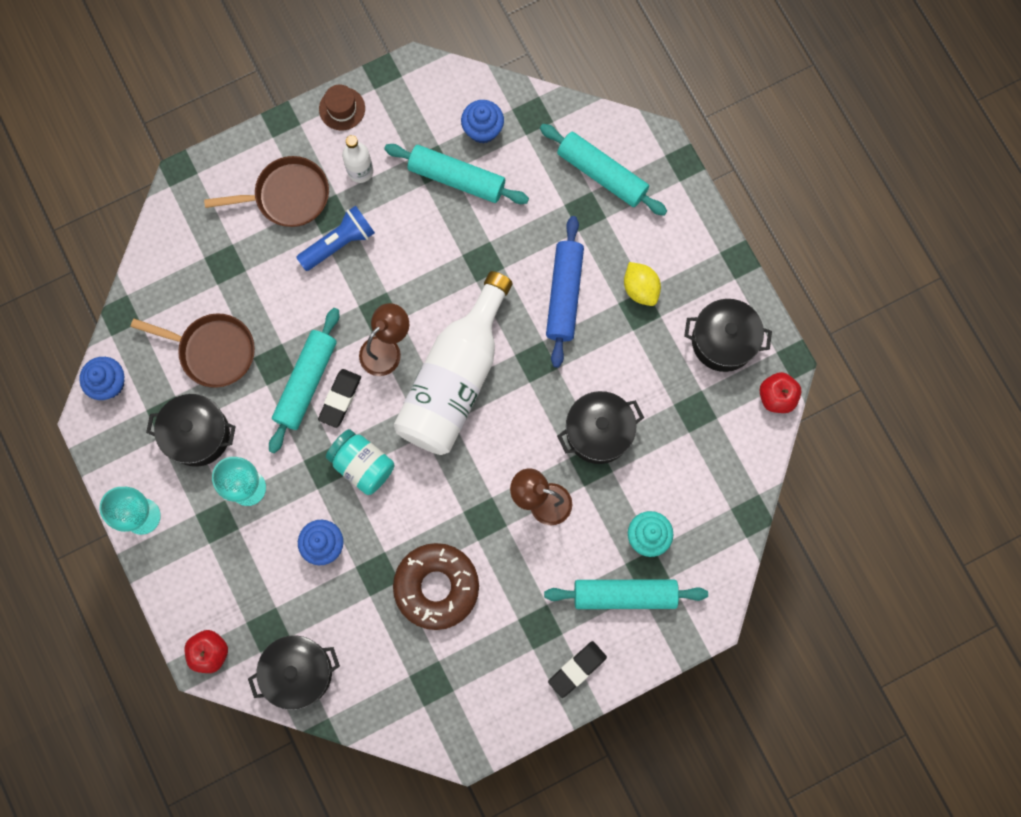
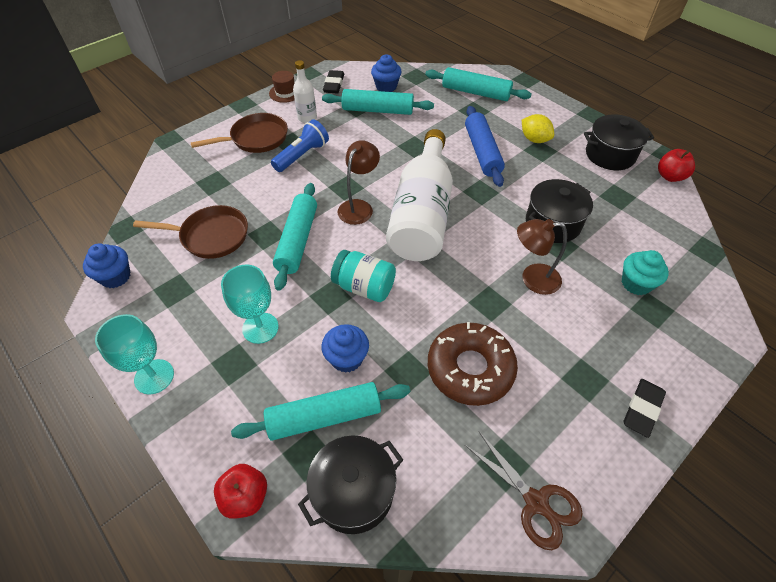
camera: 15 degrees left, 25 degrees down
black pot [146,394,236,467] -> none
black eraser [318,369,361,428] -> black eraser moved to [323,70,344,93]
turquoise rolling pin [544,579,708,609] -> turquoise rolling pin moved to [231,382,410,441]
none -> brown scissors [465,432,583,550]

